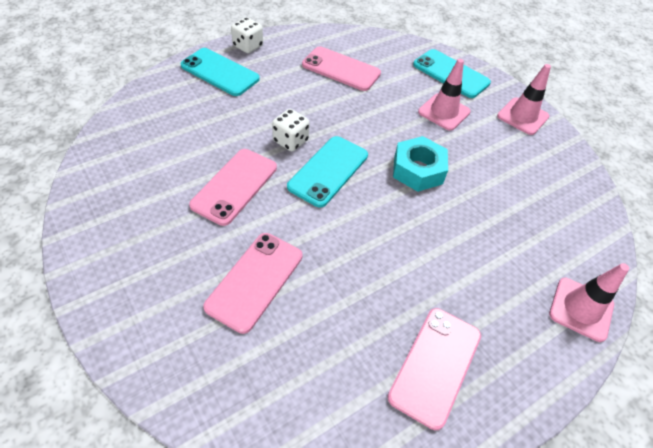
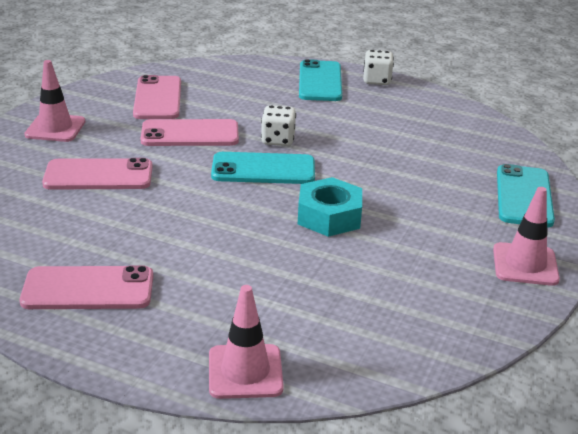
camera: 60 degrees right, 20 degrees down
pink phone [302,46,381,91] -> pink phone moved to [133,75,181,119]
pink traffic cone [418,59,471,131] -> pink traffic cone moved to [24,60,85,142]

